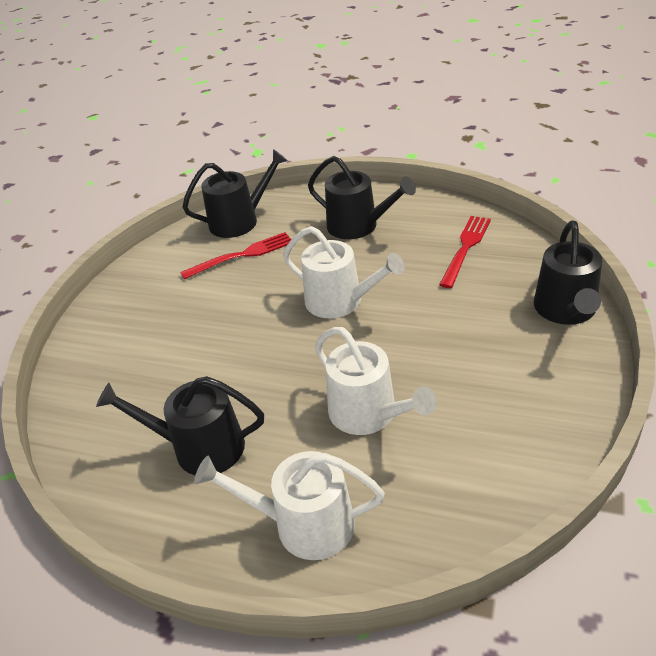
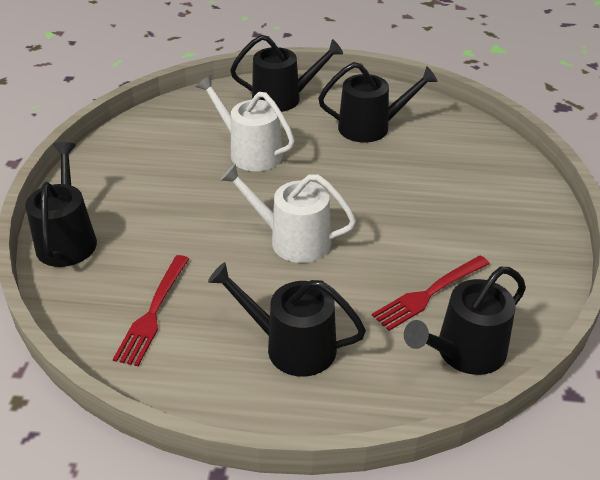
camera: 165 degrees right, 0 degrees up
white watering can [194,451,384,560] -> black watering can [230,35,343,112]

